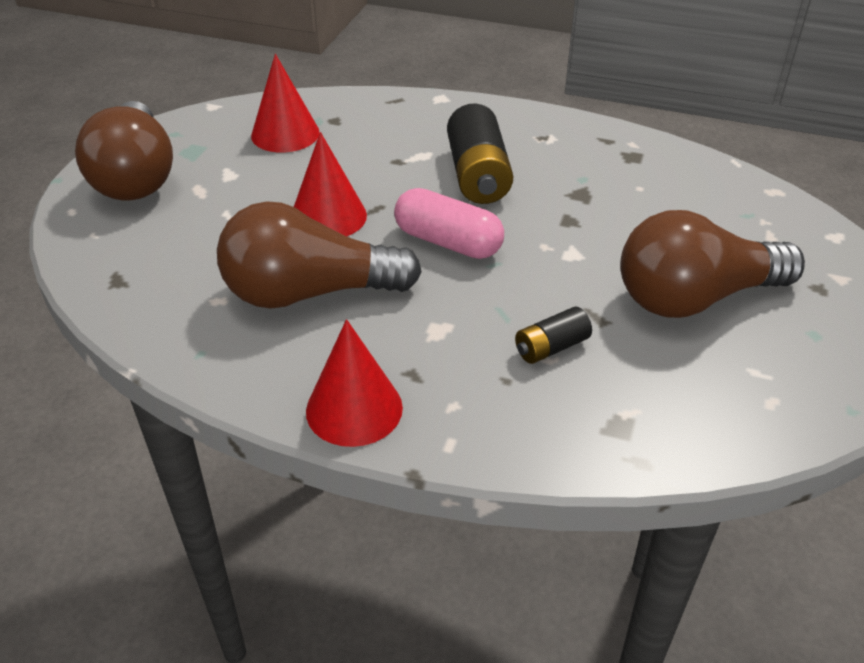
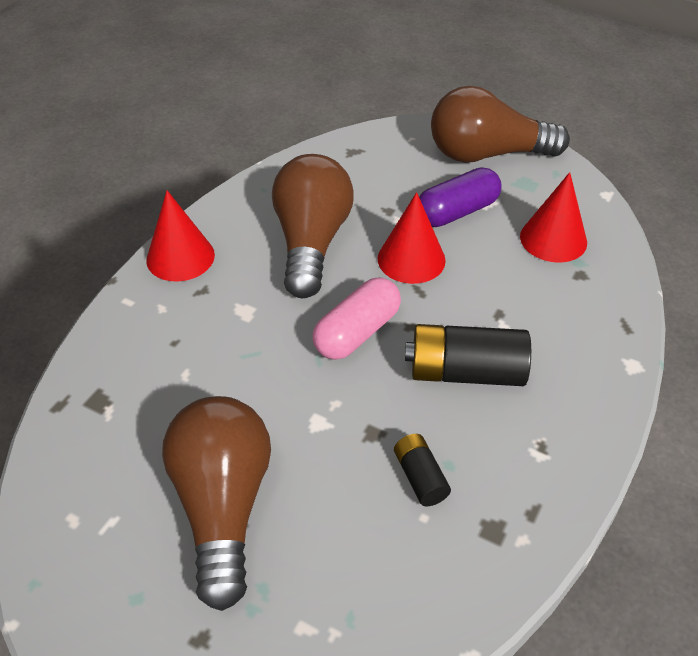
camera: 100 degrees right, 5 degrees up
black battery [515,307,592,364] -> black battery moved to [394,434,451,506]
none -> purple capsule [419,167,502,227]

